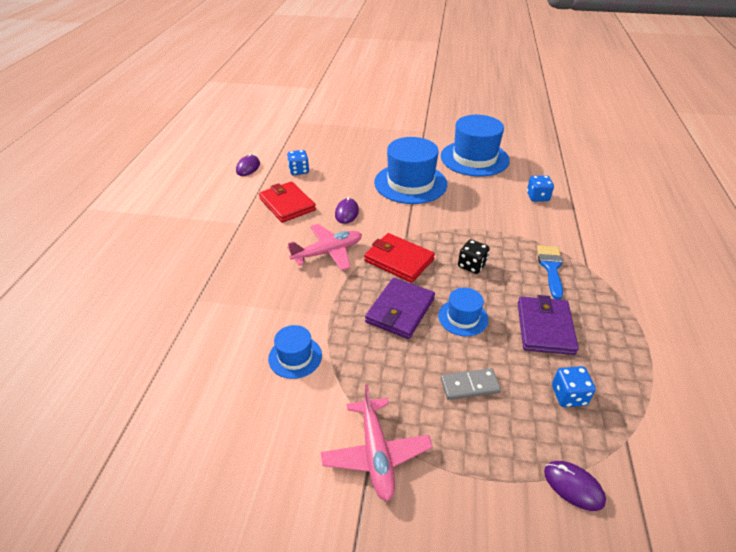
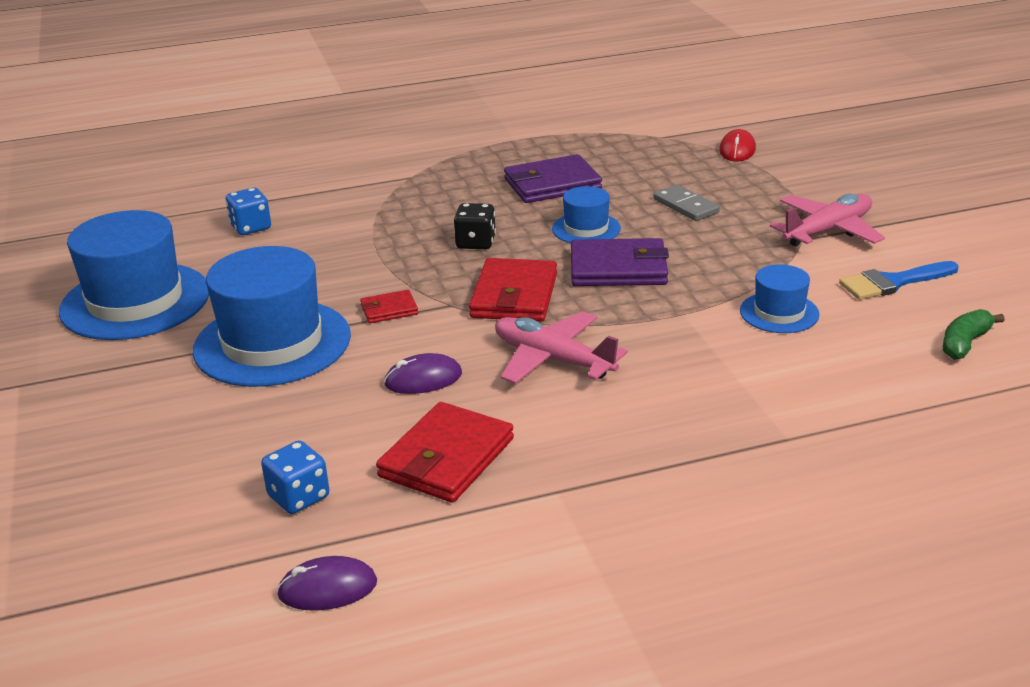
camera: 115 degrees left, 10 degrees down
blue brush [537,245,563,300] -> blue brush moved to [839,261,959,300]
purple mouse [544,461,606,511] -> red mouse [719,129,756,161]
blue dice [552,366,596,407] -> none
none -> red wallet [360,290,418,323]
none -> green banana [943,309,1005,360]

